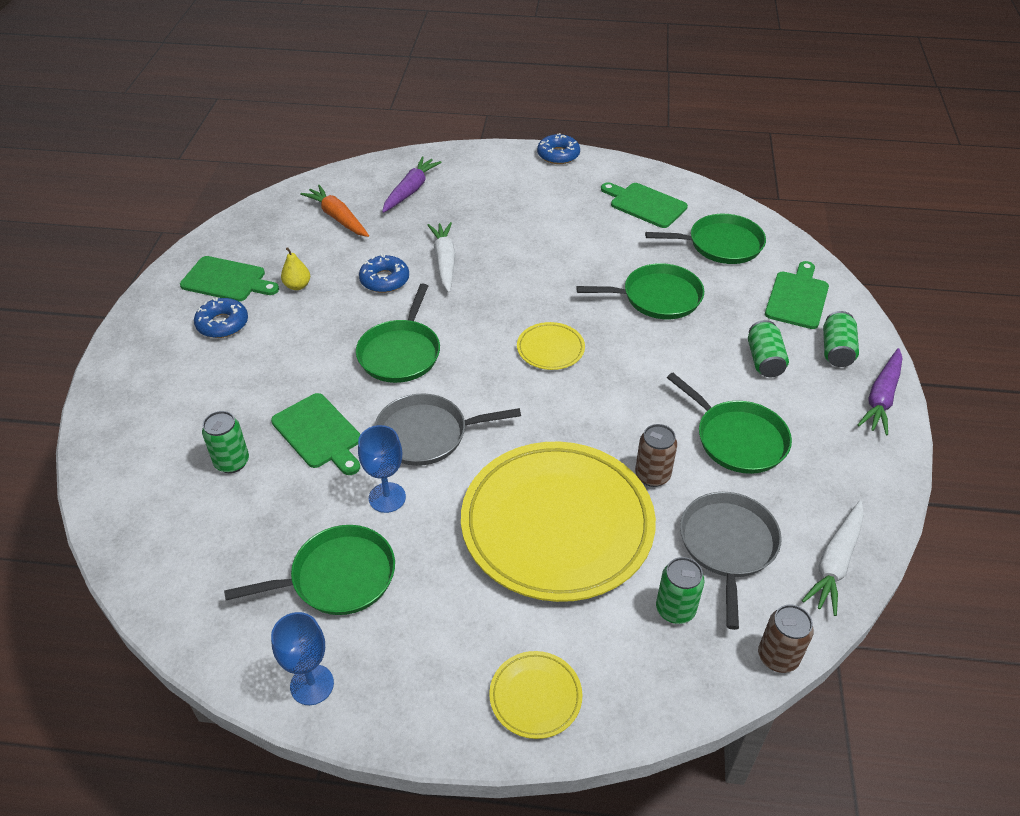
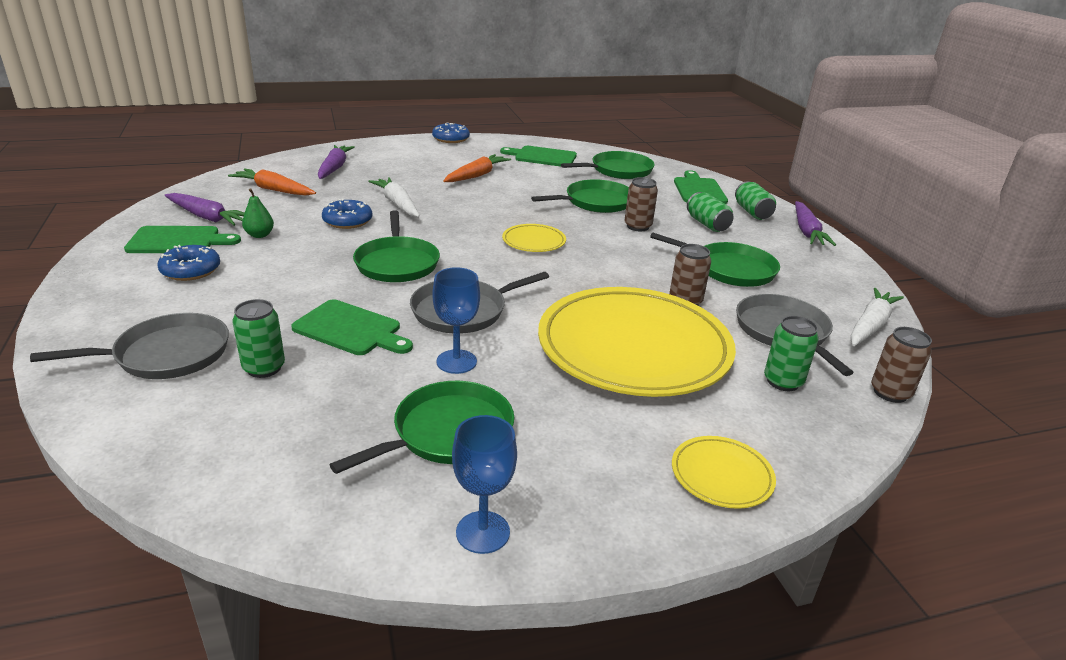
camera: 25 degrees left, 15 degrees down
yellow pear [281,247,310,290] -> green pear [242,188,274,238]
white carrot [802,501,864,616] -> white carrot turned 150 degrees counterclockwise [850,288,904,346]
none -> grey pan [30,313,229,379]
none -> purple carrot [165,193,245,226]
none -> orange carrot [443,154,511,182]
none -> brown can [625,177,658,231]

